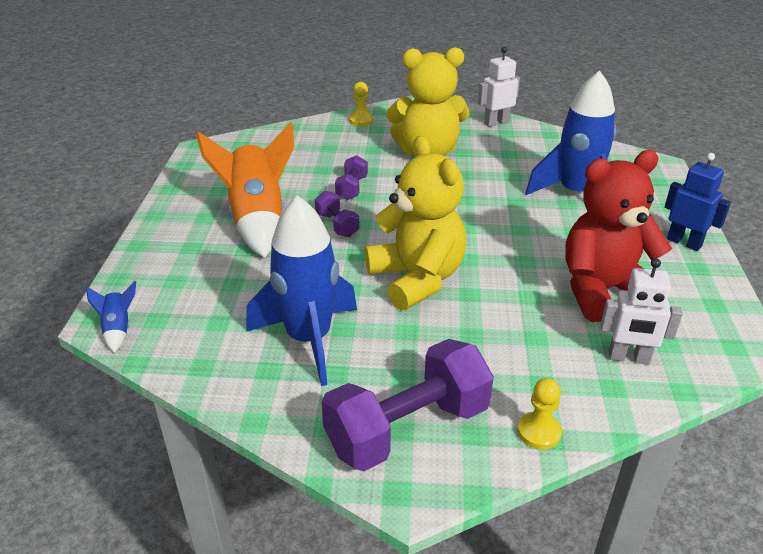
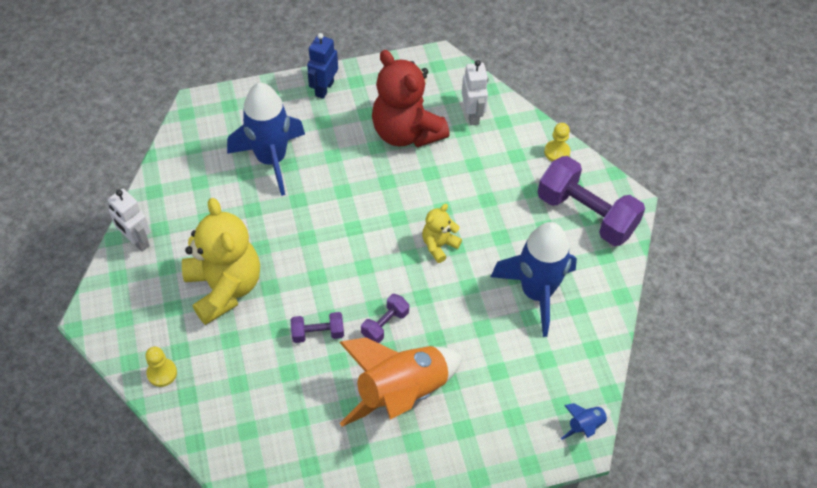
camera: 110 degrees left, 20 degrees up
yellow teddy bear [365,136,466,310] -> yellow teddy bear [422,204,462,263], size x0.49

